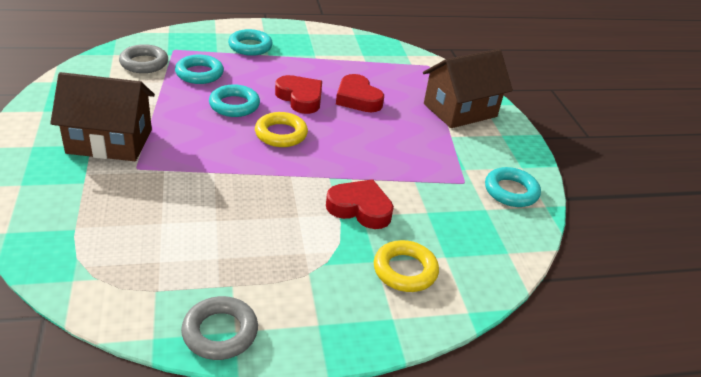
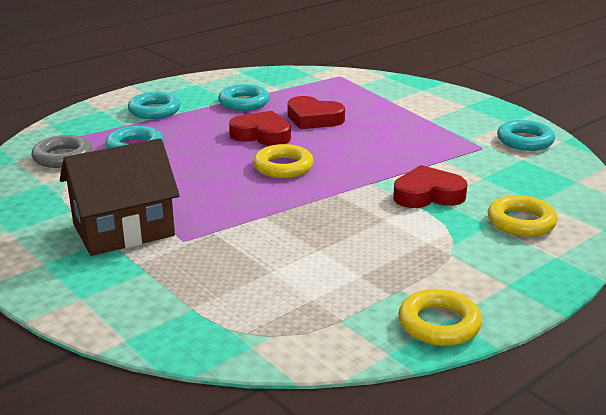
camera: 25 degrees left, 10 degrees down
grey ring [181,296,258,360] -> yellow ring [398,289,482,346]
turquoise ring [209,84,260,117] -> turquoise ring moved to [218,84,270,111]
brown house [423,49,513,128] -> none

